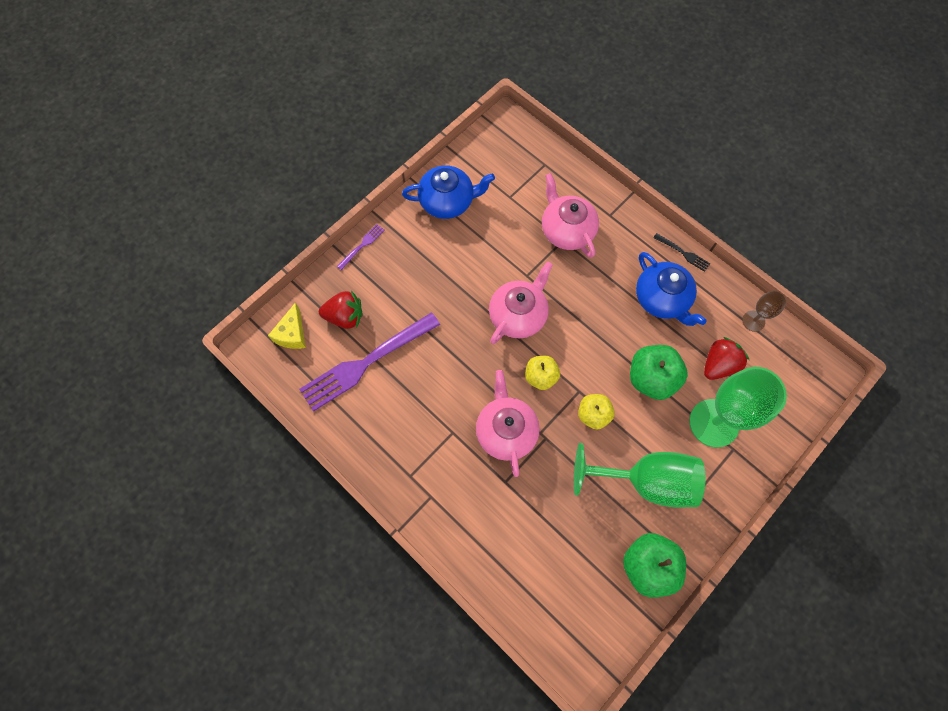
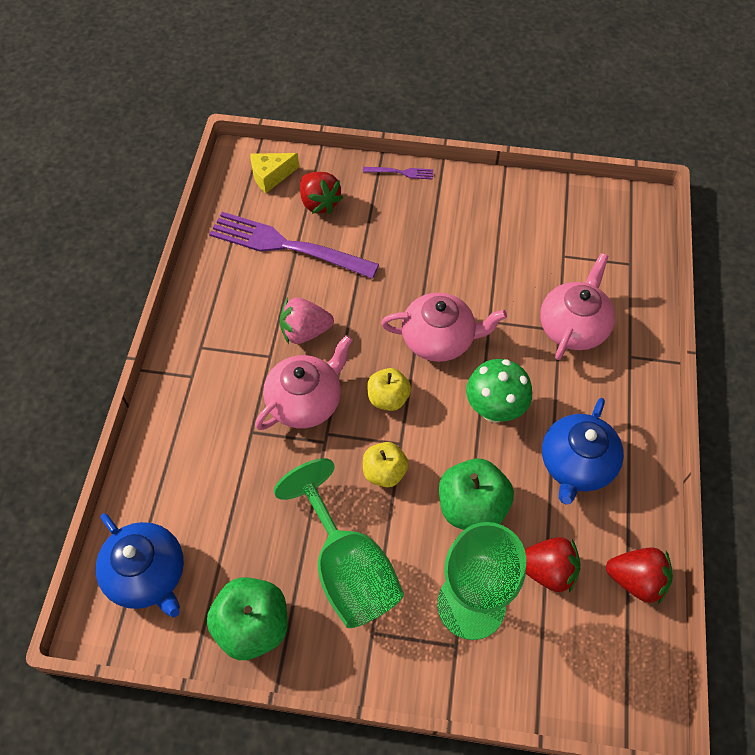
camera: 55 degrees right, 10 degrees down
blue teapot [402,165,495,219] -> blue teapot moved to [96,513,184,617]
black fork [653,233,711,272] -> none
brown goblet [742,290,787,332] -> red strawberry [606,547,673,605]
none -> pink strawberry [280,297,334,344]
none -> green mushroom [466,359,532,423]

